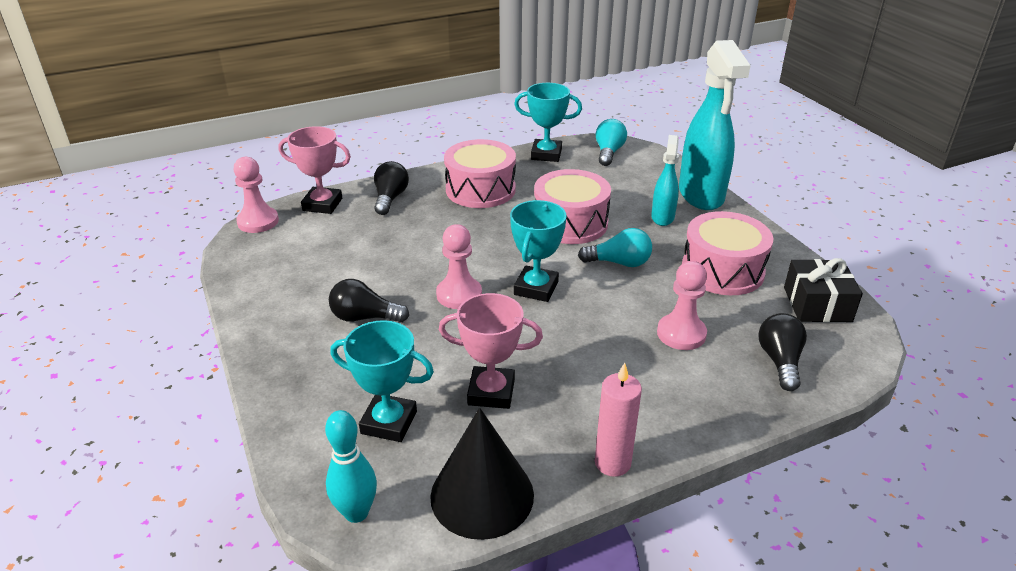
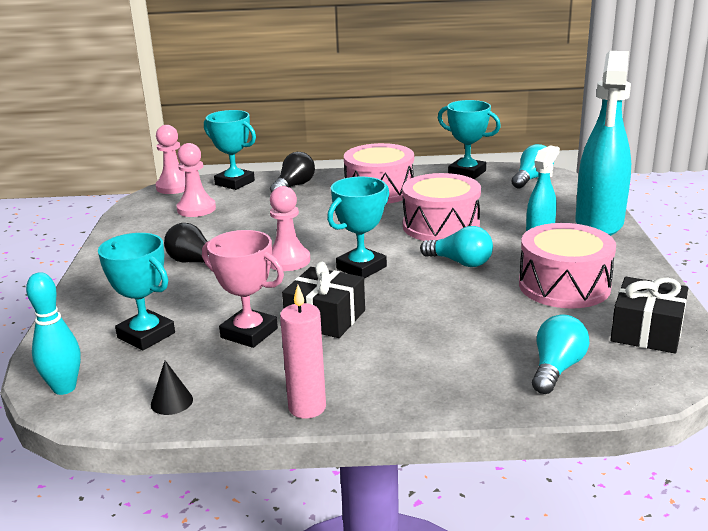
camera: 25 degrees right, 10 degrees down
pink trophy [278,126,351,214] -> turquoise trophy [204,110,256,190]
black cone [430,408,534,540] -> black cone [151,360,193,415], size x0.42
pink pawn [657,261,707,350] -> pink pawn moved to [176,143,216,217]
black light bulb [758,313,807,391] -> turquoise light bulb [532,314,589,394]
none -> black gift [282,262,365,338]

